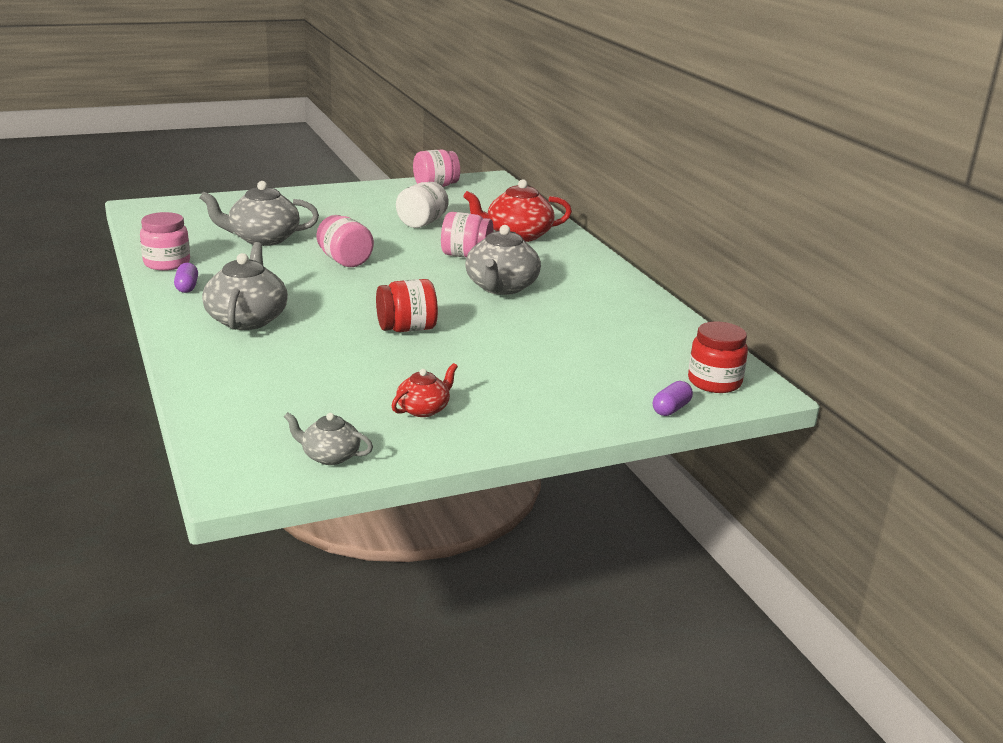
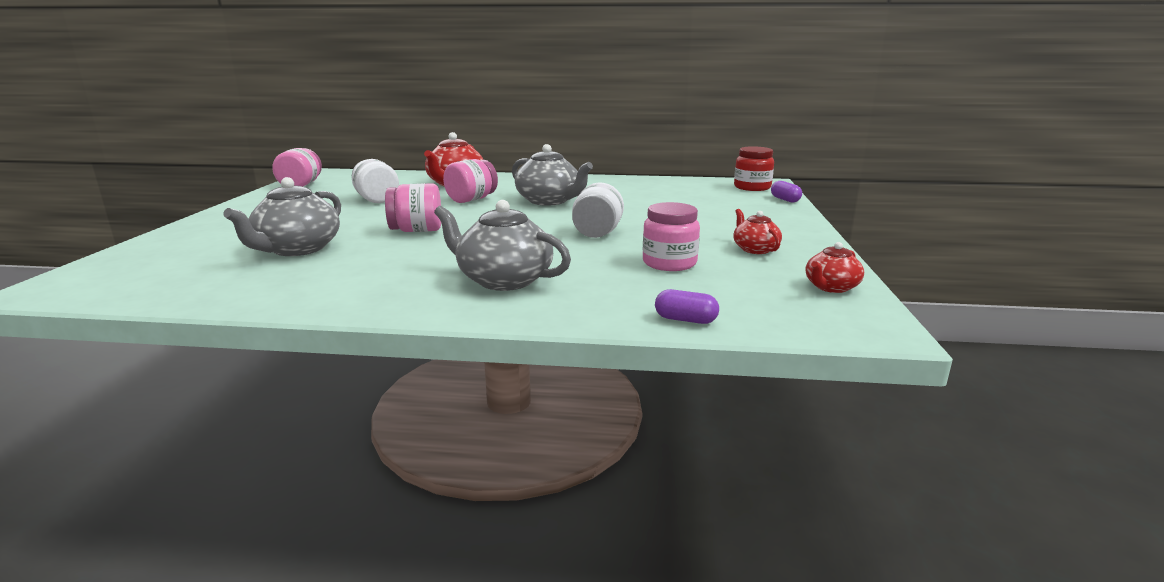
camera: 60 degrees left, 5 degrees down
pink jar [140,212,190,271] -> pink jar moved to [643,202,700,271]
purple capsule [174,263,198,293] -> purple capsule moved to [655,289,719,324]
grey teapot [284,412,373,465] -> red teapot [805,242,864,293]
red jar [376,279,438,332] -> white jar [572,182,624,238]

